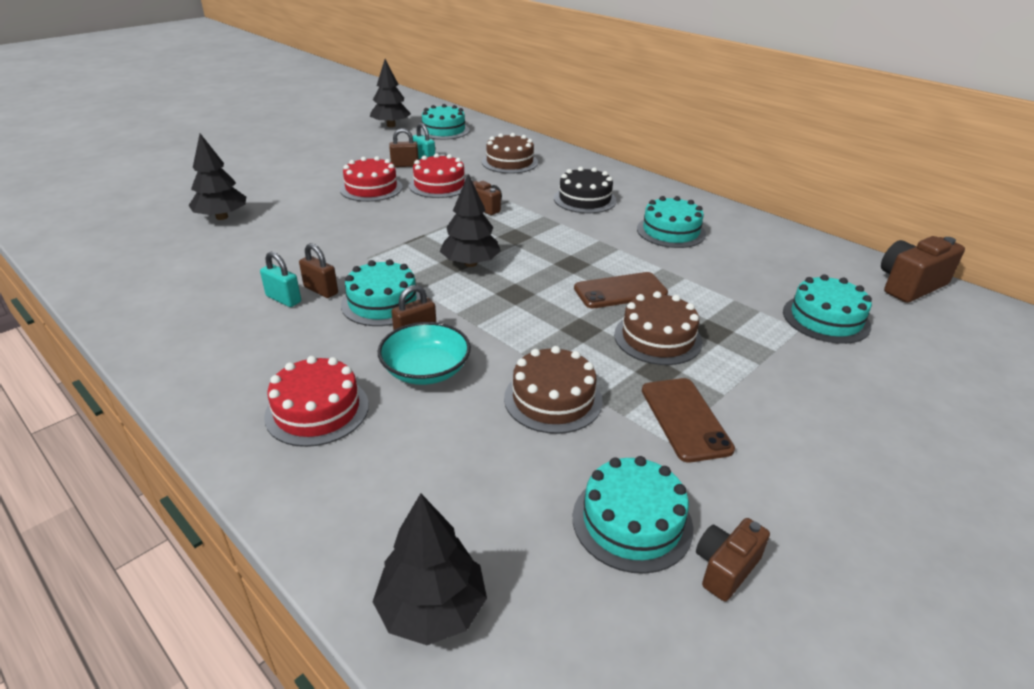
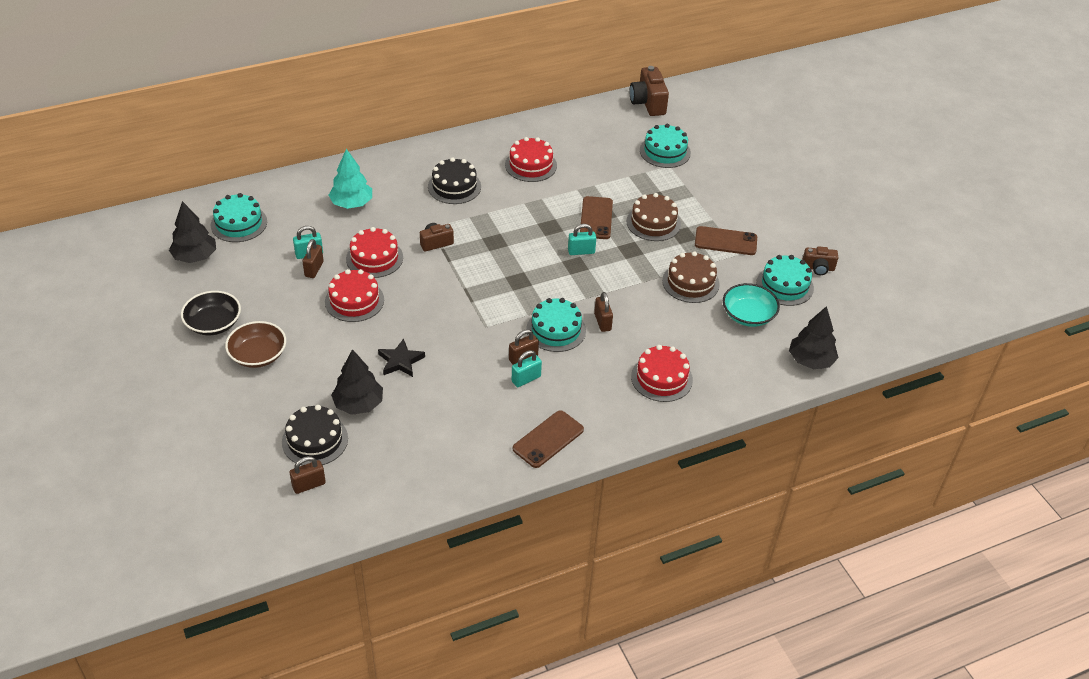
camera: 70 degrees left, 10 degrees up
turquoise bowl [378,322,471,385] -> turquoise bowl moved to [723,283,780,327]
black tree [440,174,501,267] -> none
brown cake [482,133,538,173] -> turquoise tree [329,149,372,209]
turquoise cake [637,196,706,248] -> red cake [505,137,557,182]
brown camera [696,518,770,601] -> brown camera turned 60 degrees counterclockwise [802,246,838,275]
none -> black bowl [181,291,241,335]
none -> brown bowl [225,321,286,368]
none -> black cake [282,405,348,466]
none -> brown padlock [289,456,326,494]
none -> black star [378,338,425,377]
none -> brown phone [513,410,584,468]
none -> turquoise padlock [568,224,596,255]

